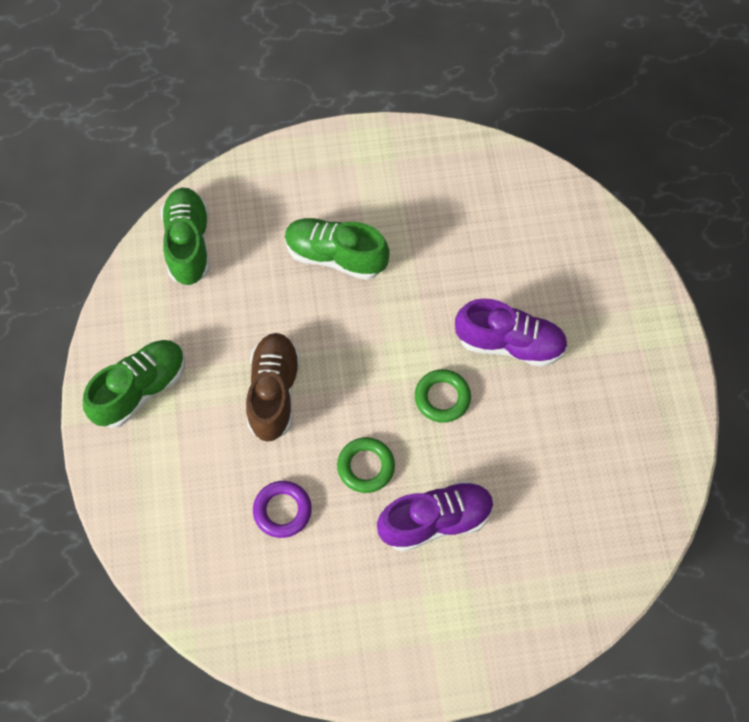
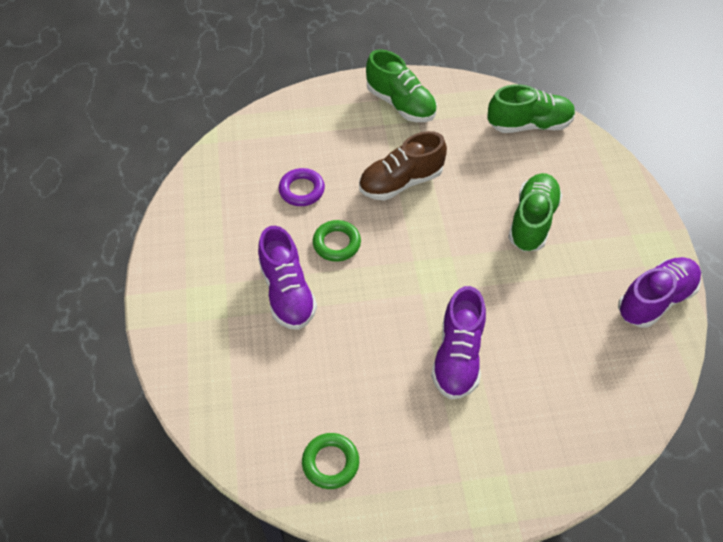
camera: 90 degrees right, 10 degrees down
brown shoe [246,333,301,442] -> brown shoe turned 150 degrees clockwise [359,131,447,201]
green ring [415,369,471,423] -> green ring moved to [302,433,359,489]
none -> purple shoe [618,257,701,328]

